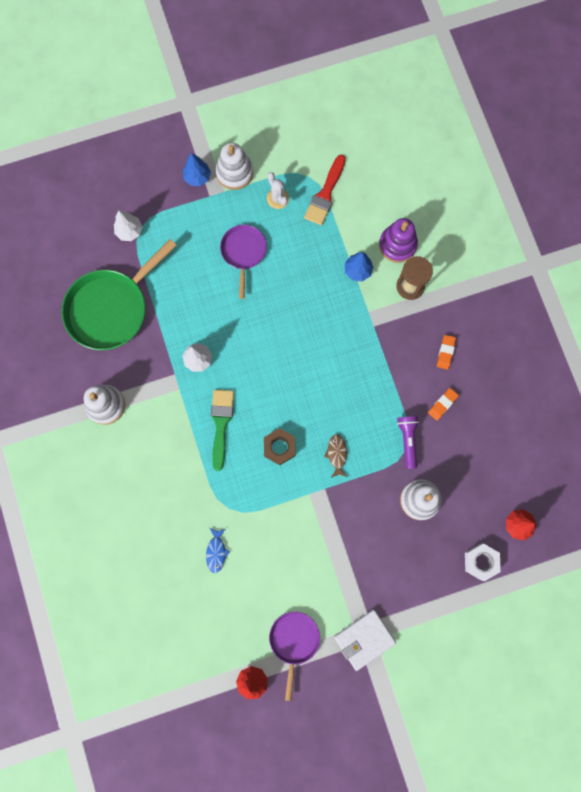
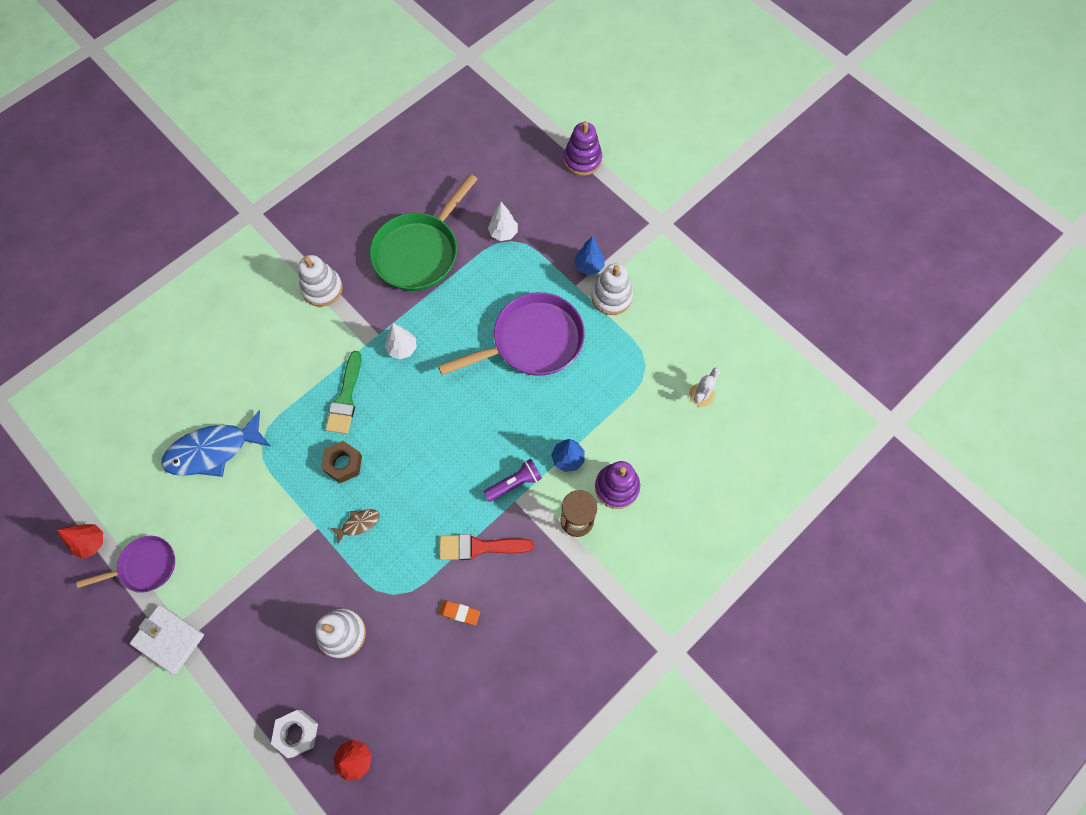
camera: 65 degrees right, 10 degrees down
green pan [62,239,177,350] -> green pan turned 75 degrees counterclockwise [370,174,478,291]
blue fish [206,528,230,573] -> blue fish [161,410,270,477], size x2.18
green brush [211,390,234,471] -> green brush turned 120 degrees clockwise [325,351,361,434]
purple pan [220,225,267,299] -> purple pan [438,292,585,376], size x1.76
white cactus [267,172,289,209] -> white cactus moved to [689,368,720,407]
red brush [304,155,346,225] -> red brush moved to [439,534,534,560]
purple flashlight [397,416,419,469] -> purple flashlight moved to [483,459,542,502]
orange eraser [437,335,456,370] -> none
none -> purple stacking toy [564,121,602,176]

